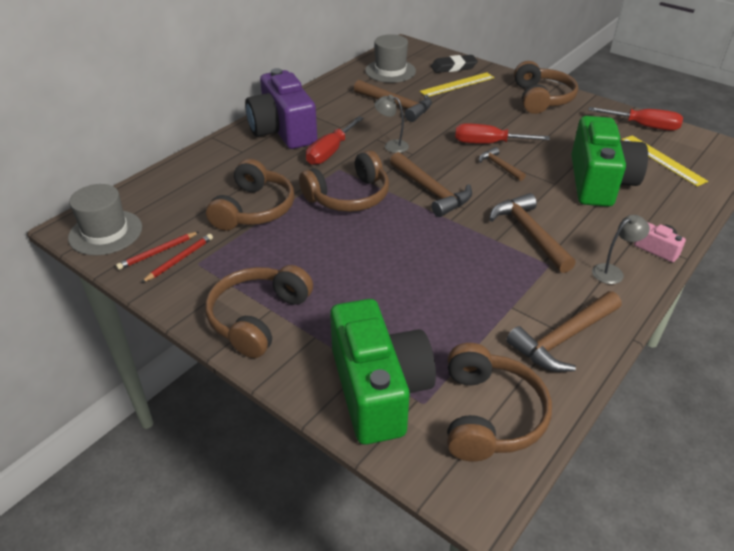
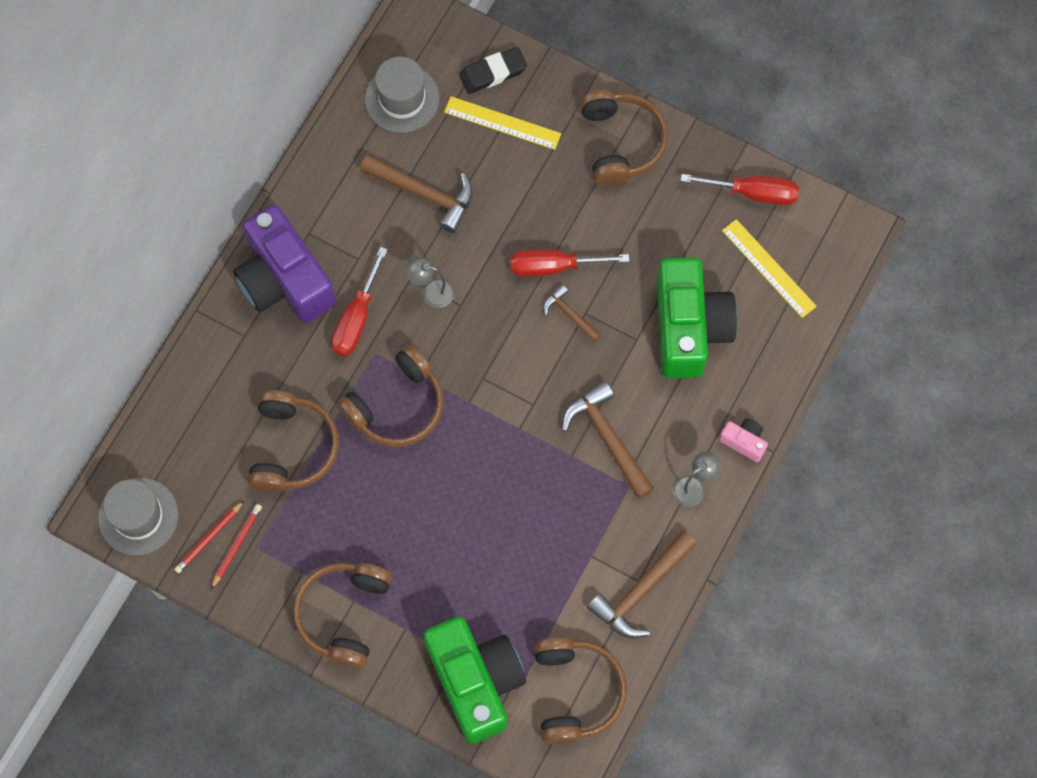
camera: 10 degrees left, 30 degrees up
brown hammer [390,152,472,217] -> none
yellow ruler [419,72,495,97] -> yellow ruler turned 60 degrees clockwise [444,96,561,150]

